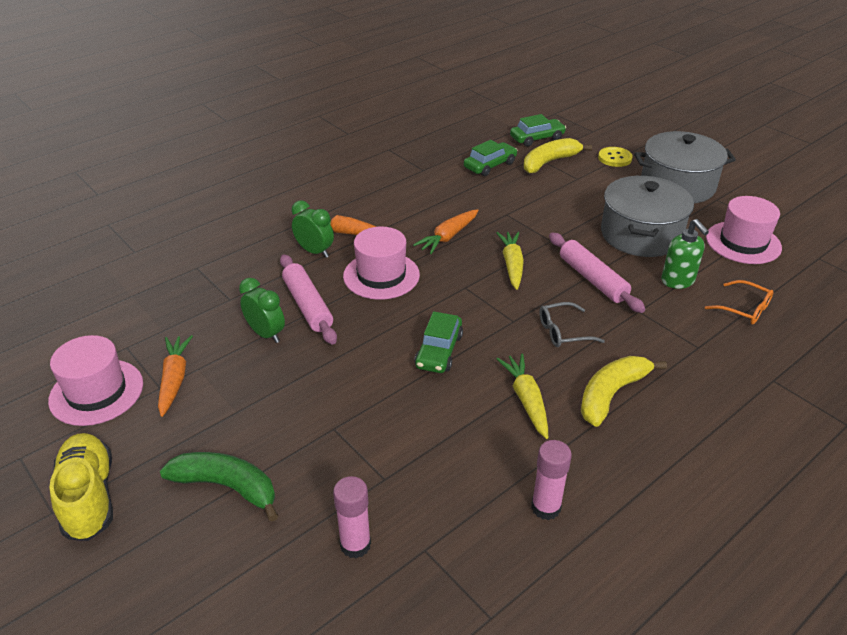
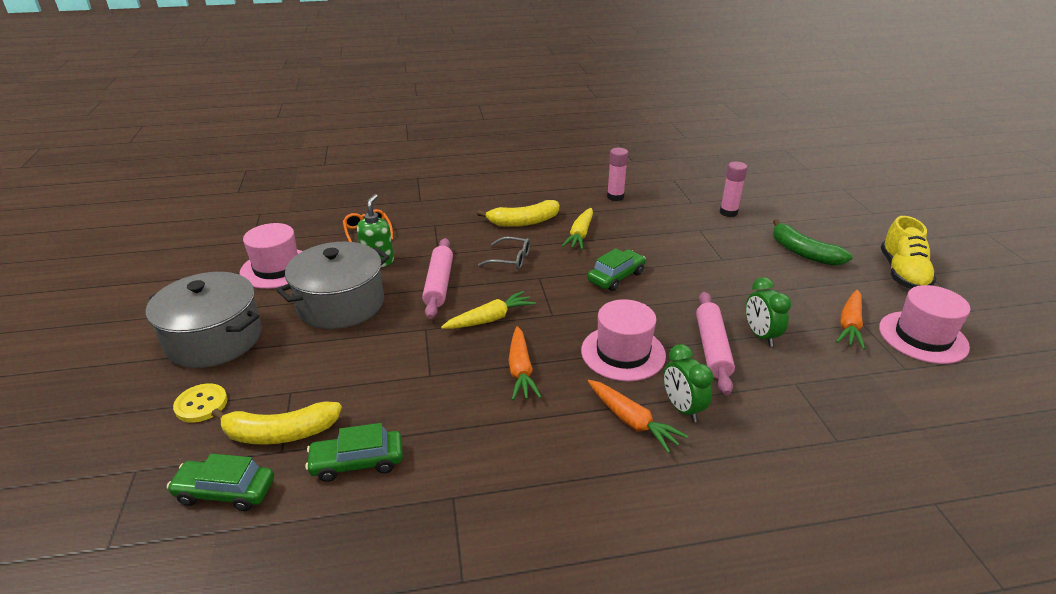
camera: 150 degrees left, 5 degrees down
orange carrot [413,209,479,254] -> orange carrot turned 105 degrees clockwise [509,326,541,400]
yellow carrot [496,232,524,290] -> yellow carrot turned 150 degrees counterclockwise [441,291,536,329]

